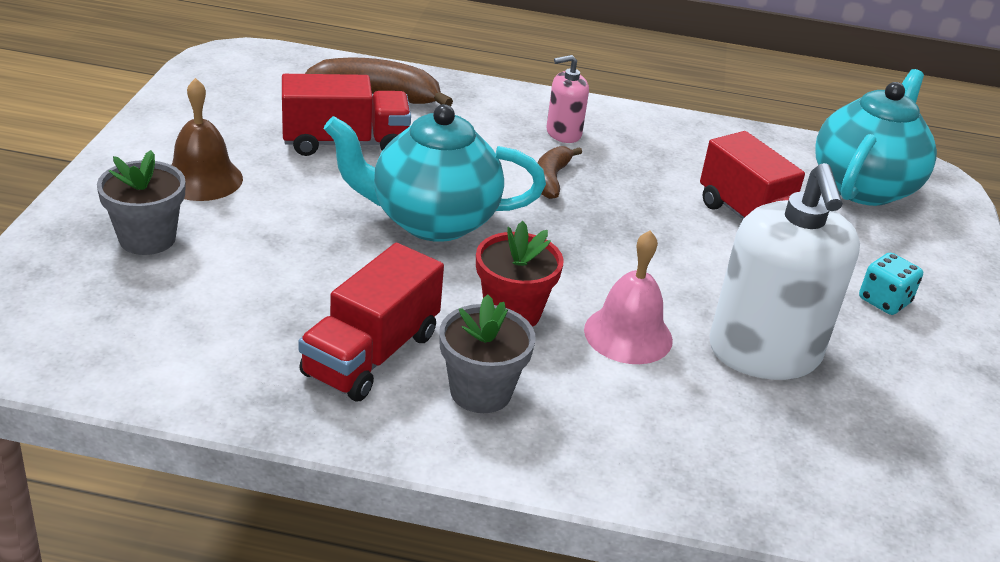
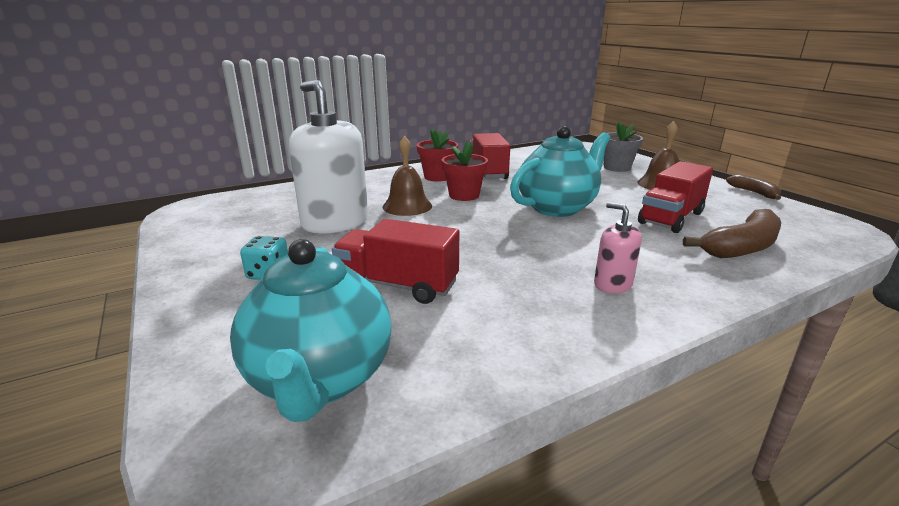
camera: 145 degrees right, 10 degrees down
grey flower pot [439,294,536,413] -> red flower pot [417,128,458,182]
brown banana [537,146,582,199] -> brown banana moved to [726,174,781,200]
pink soap dispenser [546,55,589,143] -> pink soap dispenser turned 75 degrees counterclockwise [594,202,642,293]
pink bell [584,230,673,364] -> brown bell [383,136,432,216]

